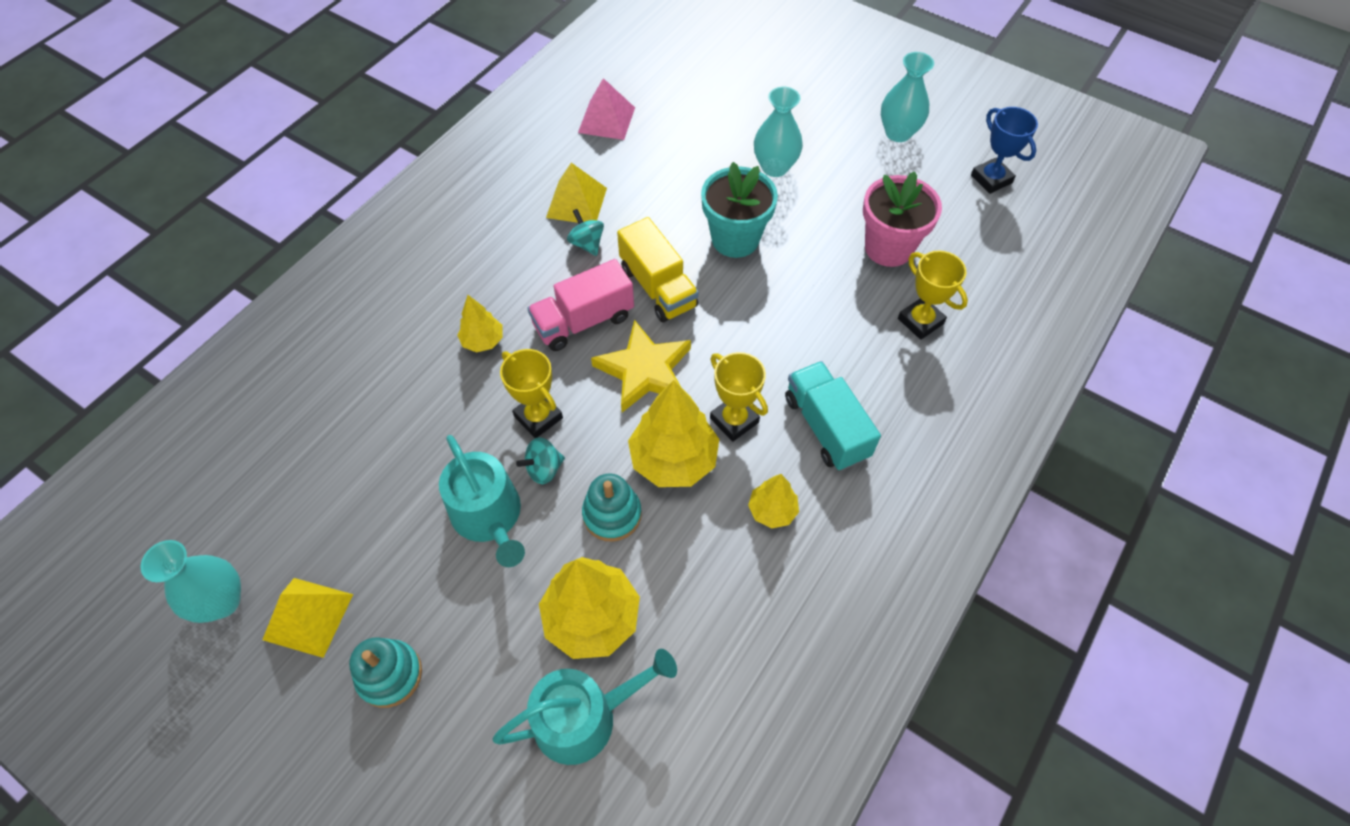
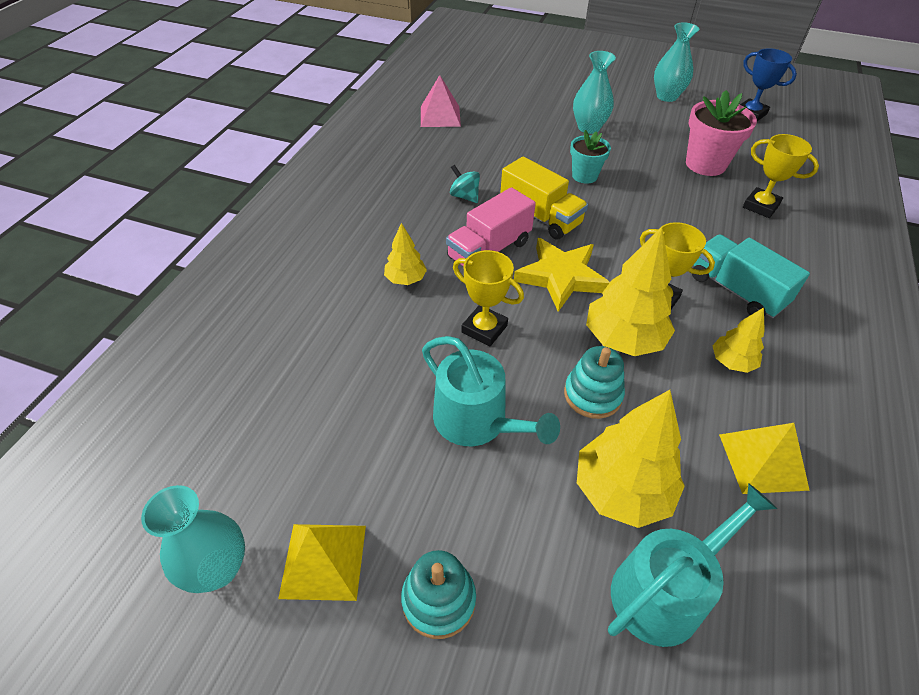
camera: 15 degrees left, 10 degrees down
turquoise spinning top [516,437,565,484] -> none
yellow pyramid [546,163,607,223] -> yellow pyramid moved to [719,423,810,494]
turquoise flower pot [701,162,778,258] -> turquoise flower pot [570,130,611,184], size x0.63

